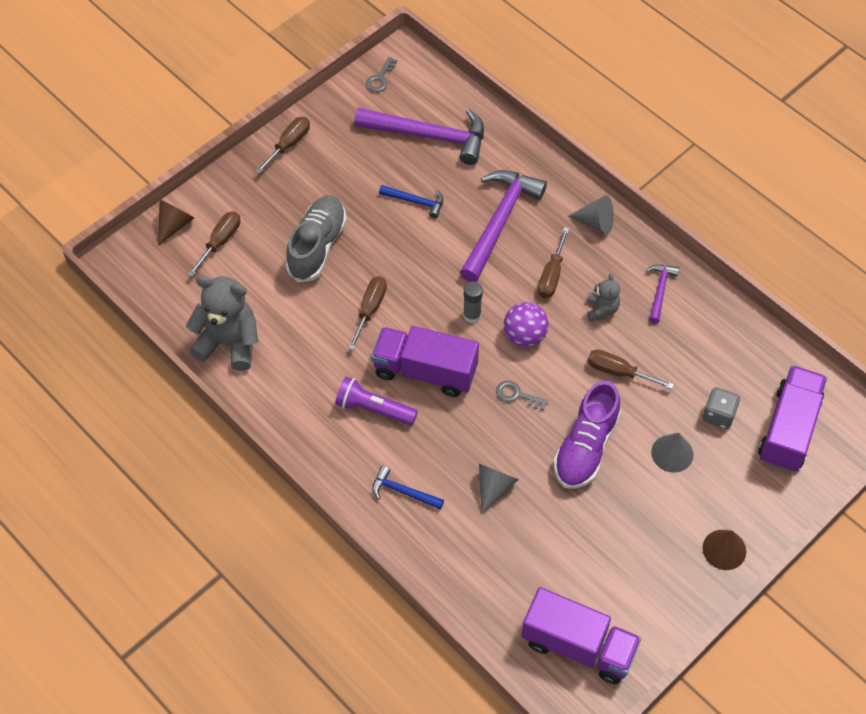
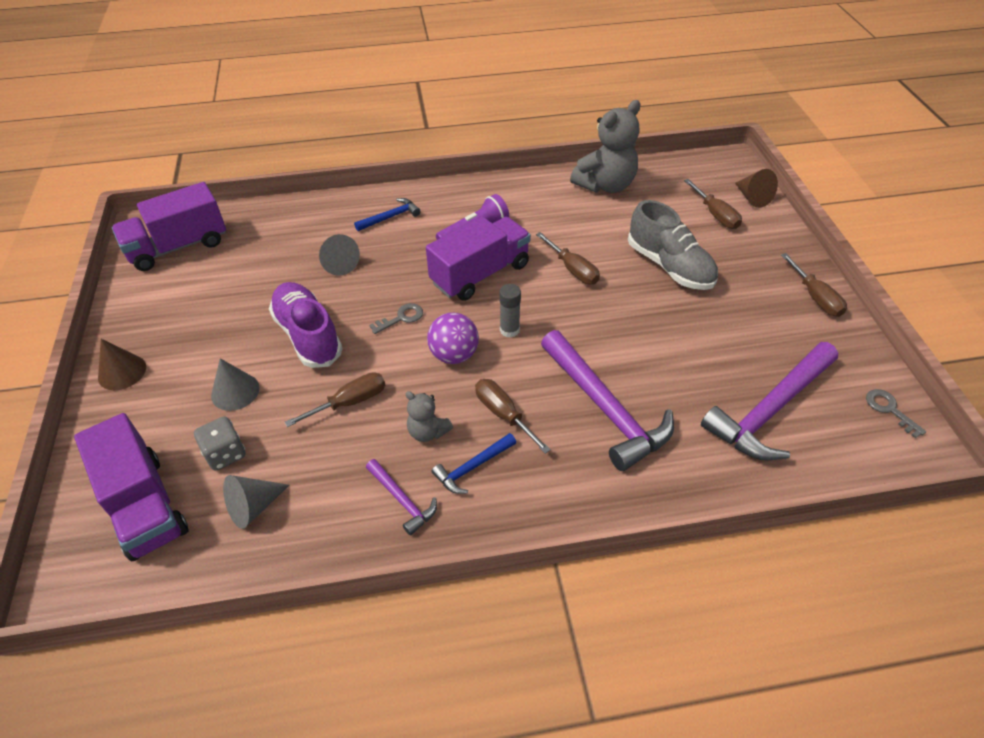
camera: 125 degrees right, 10 degrees down
blue hammer [379,185,443,218] -> blue hammer moved to [431,433,516,494]
grey cone [568,195,614,234] -> grey cone moved to [223,475,289,529]

